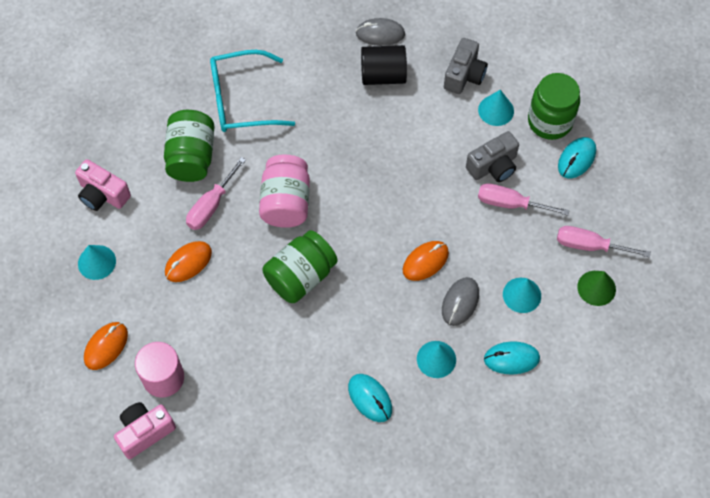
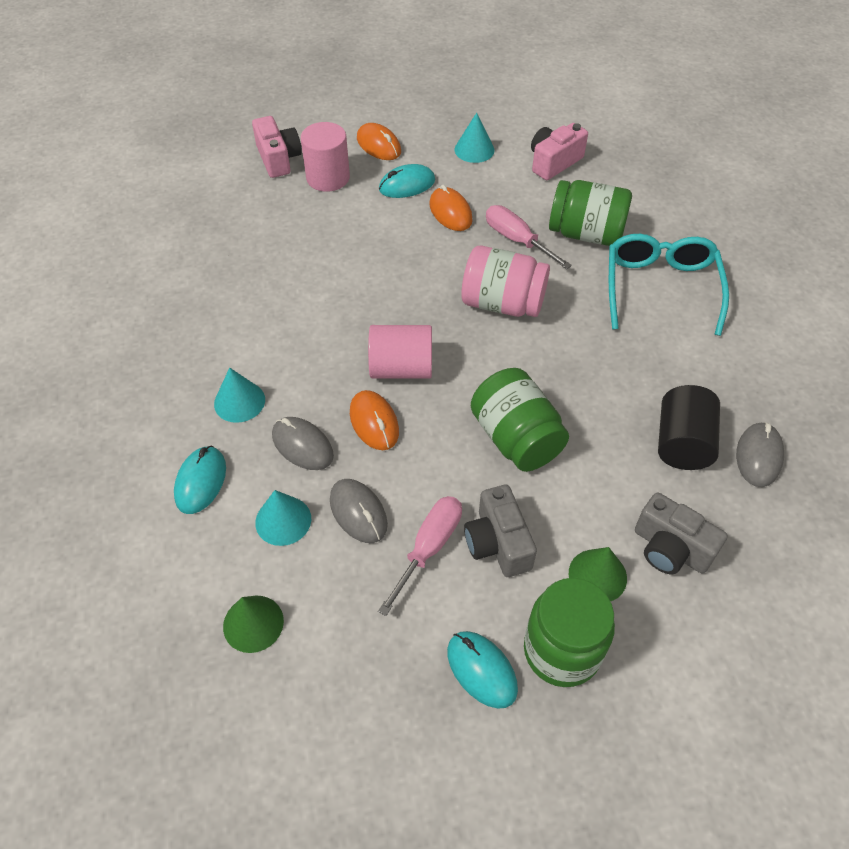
camera: 105 degrees right, 10 degrees down
green jar [263,230,338,303] -> green jar moved to [471,368,569,472]
turquoise mouse [348,374,392,422] -> turquoise mouse moved to [379,164,435,198]
turquoise cone [478,90,514,126] -> green cone [569,547,627,601]
pink screwdriver [557,226,651,258] -> none
none -> grey mouse [330,479,388,543]
none -> pink cylinder [368,325,432,379]

